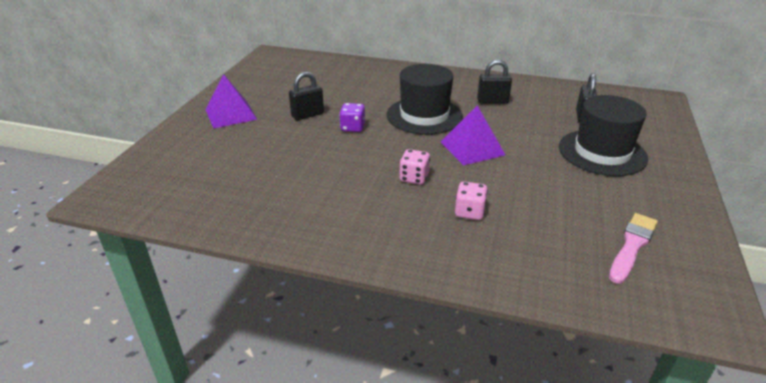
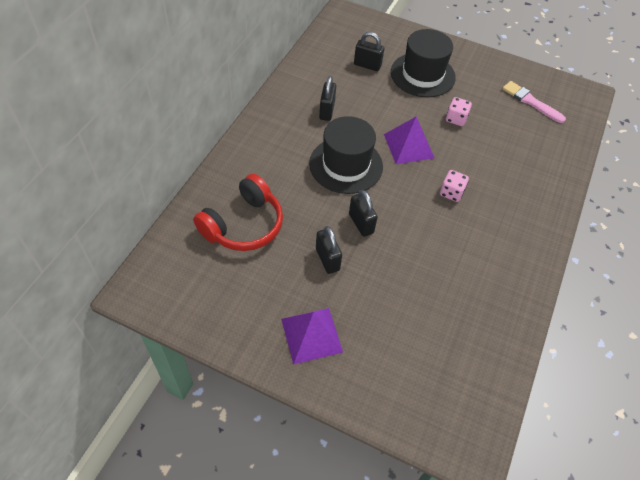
camera: 85 degrees left, 20 degrees up
purple dice [339,103,365,132] -> black padlock [349,190,378,237]
pink dice [455,182,488,220] -> pink dice moved to [446,97,472,126]
none -> red headphones [193,174,283,251]

